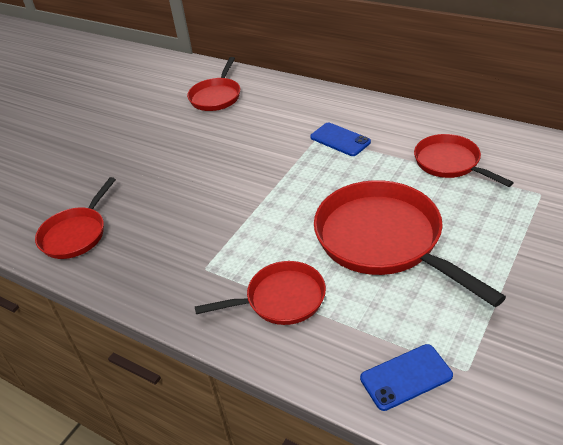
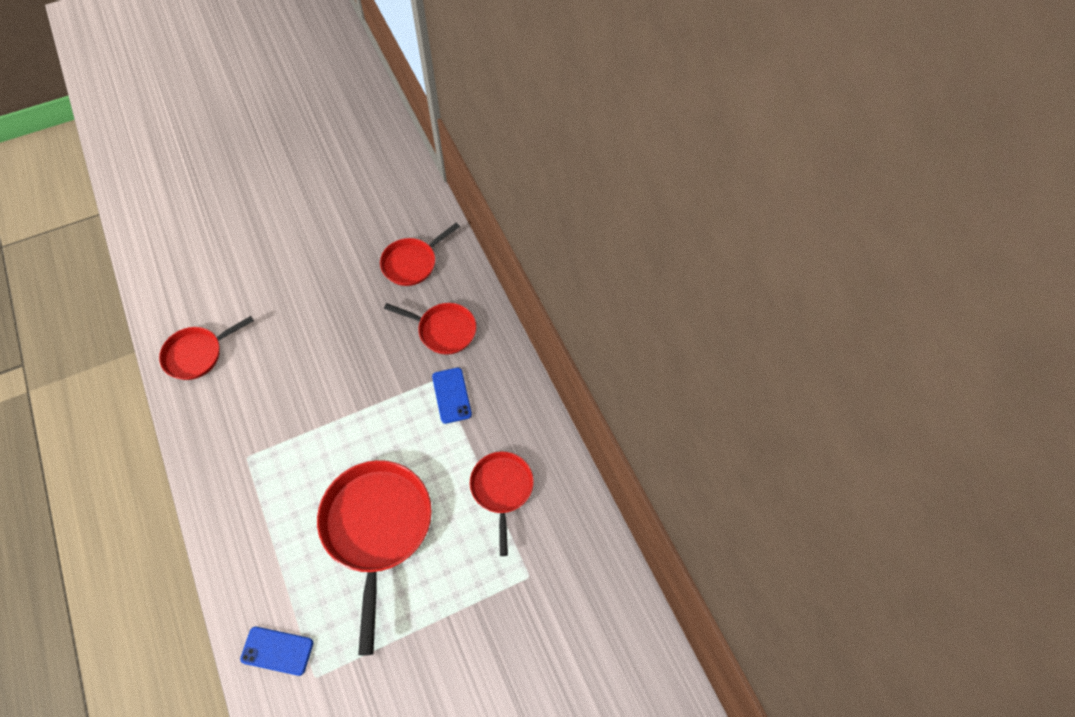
camera: 30 degrees right, 20 degrees up
red pan [195,261,326,325] -> red pan moved to [384,303,476,355]

